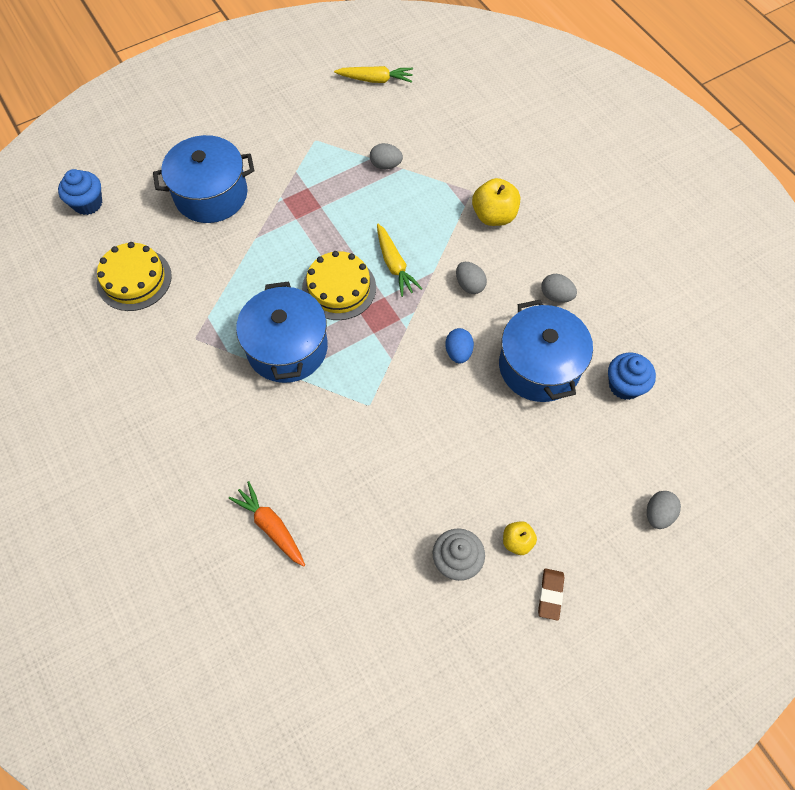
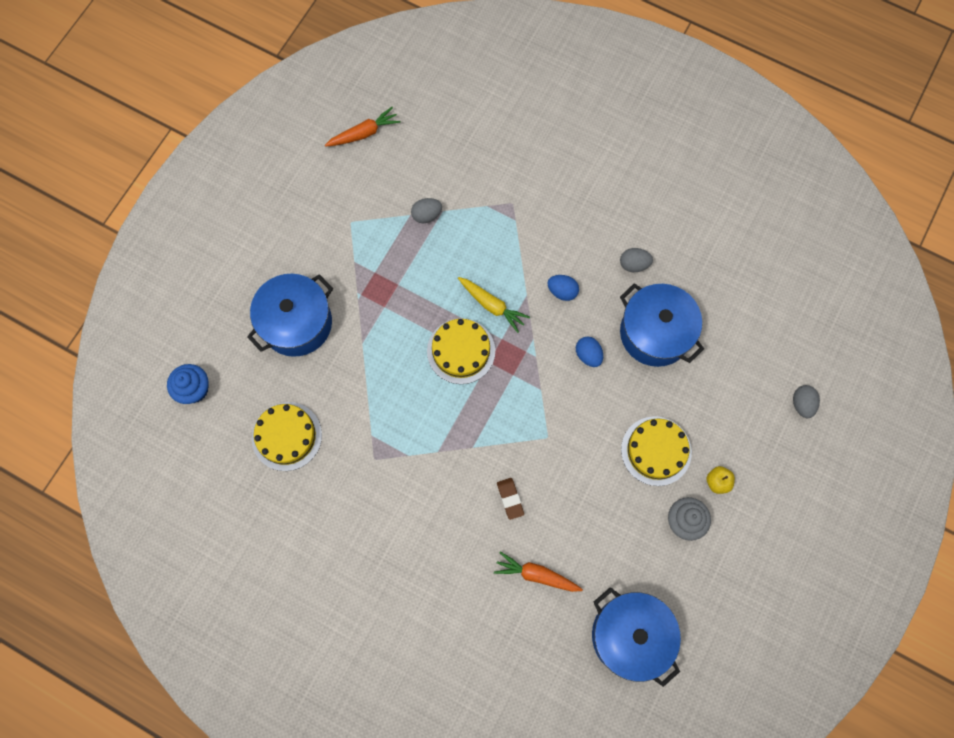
camera: 30 degrees left, 10 degrees up
blue pot [236,282,328,383] -> blue pot moved to [592,587,681,687]
yellow carrot [334,66,413,83] -> orange carrot [325,107,401,147]
grey egg [456,262,487,294] -> blue egg [547,275,579,301]
yellow apple [472,178,520,226] -> none
brown eraser [538,568,565,621] -> brown eraser moved to [497,478,524,520]
blue cupcake [608,352,656,400] -> none
none -> yellow cake [621,416,692,486]

